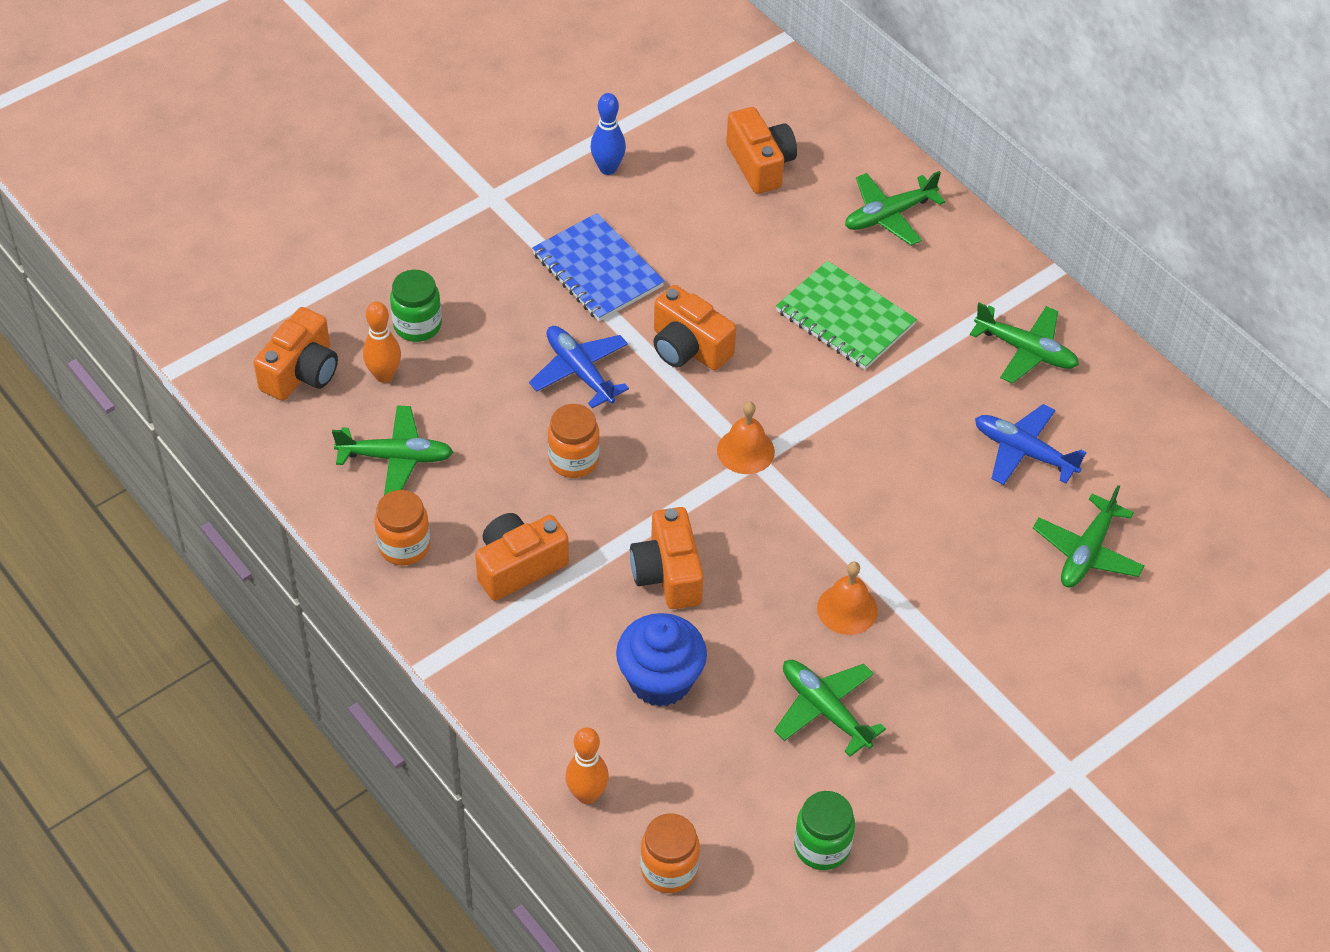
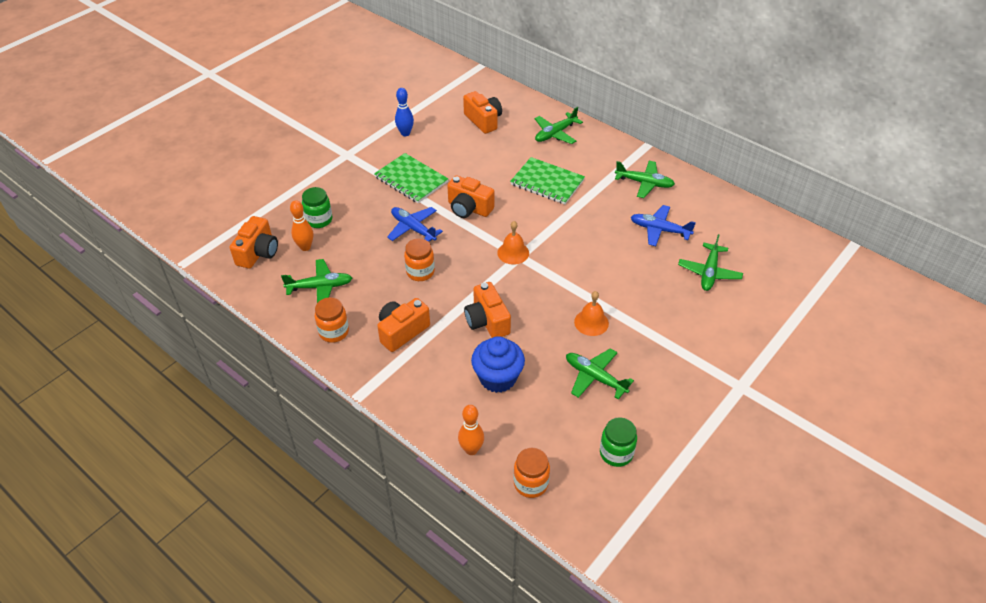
camera: 10 degrees left, 5 degrees down
blue notebook [532,213,664,321] -> green notebook [374,153,448,203]

